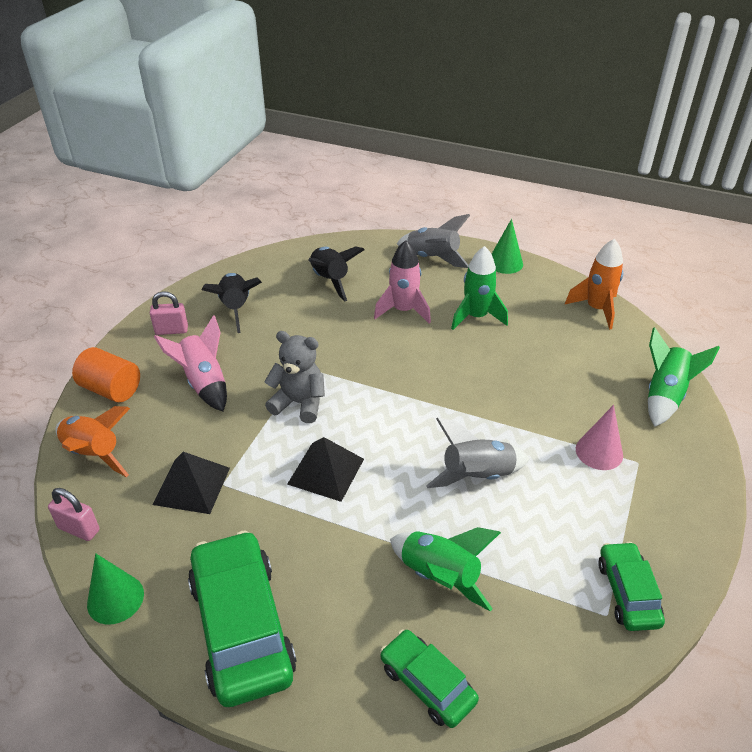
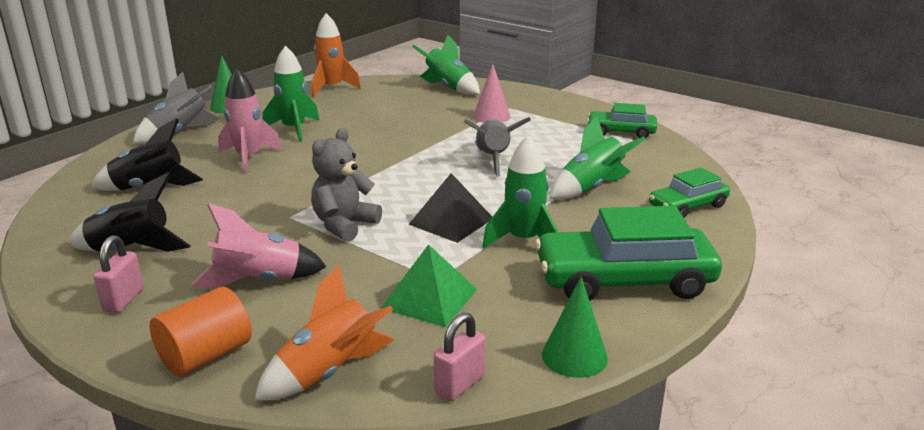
camera: 75 degrees left, 15 degrees down
black pyramid [153,452,230,514] -> green pyramid [381,244,477,327]
none -> green rocket [482,136,559,249]

